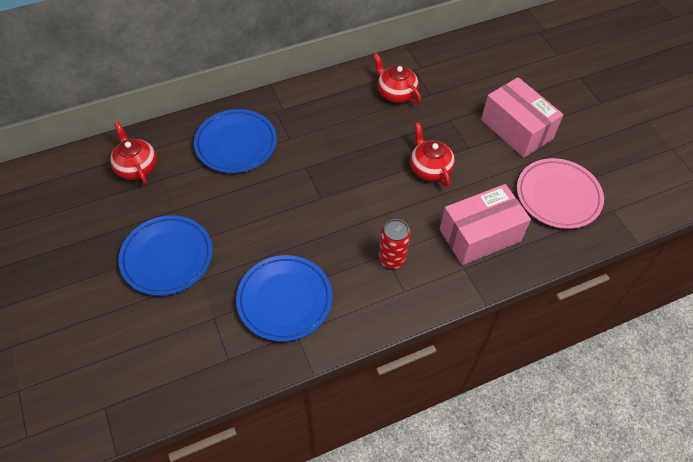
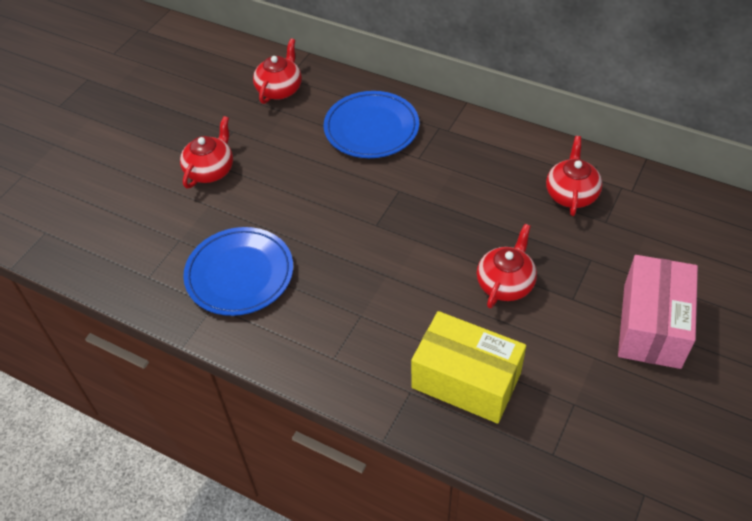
camera: 55 degrees right, 5 degrees down
blue plate [118,215,213,296] -> red teapot [180,116,233,188]
red can [379,219,411,269] -> none
pink box [440,184,531,265] -> yellow box [411,311,526,423]
pink plate [517,158,604,229] -> none

